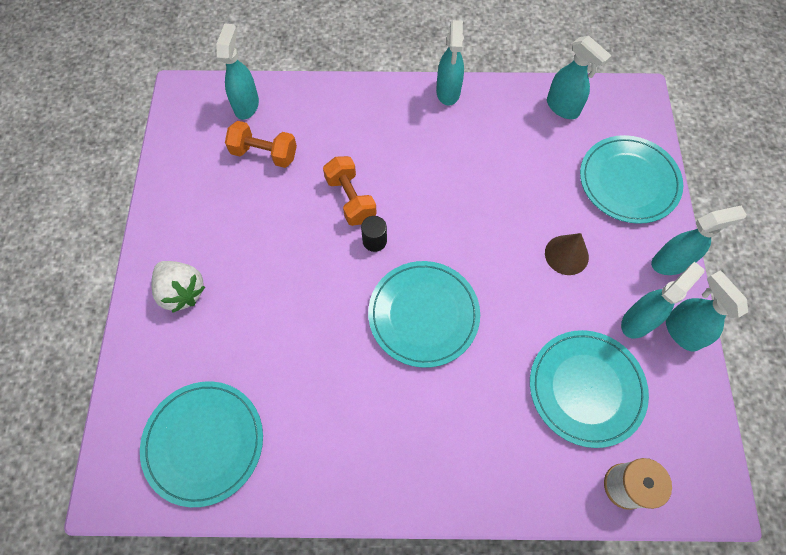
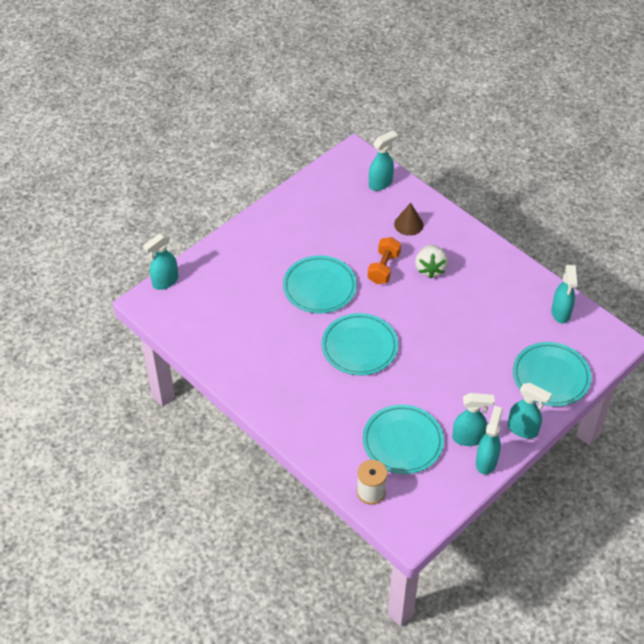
camera: 45 degrees right, 15 degrees down
turquoise plate [140,381,263,507] -> turquoise plate moved to [283,255,357,313]
white strawberry [151,261,205,313] -> white strawberry moved to [415,244,448,278]
orange dumbbell [225,121,297,168] -> none
black cylinder [361,216,387,252] -> none
turquoise spray bottle [436,20,464,106] -> turquoise spray bottle moved to [143,233,178,290]
brown cone [545,233,589,275] -> brown cone moved to [394,203,423,236]

